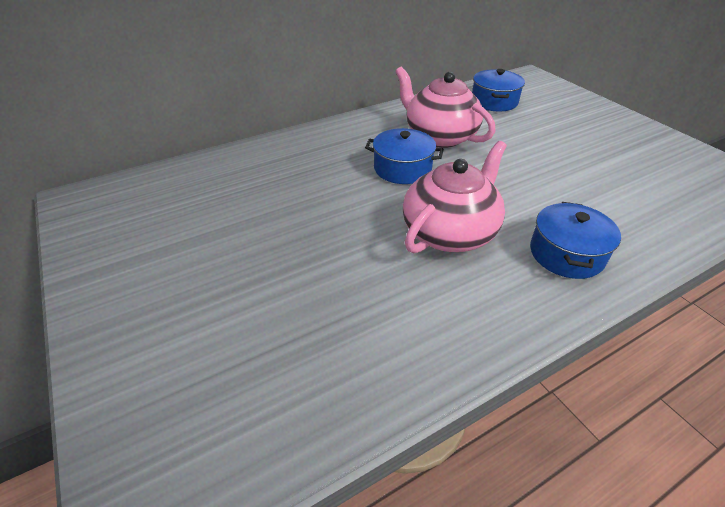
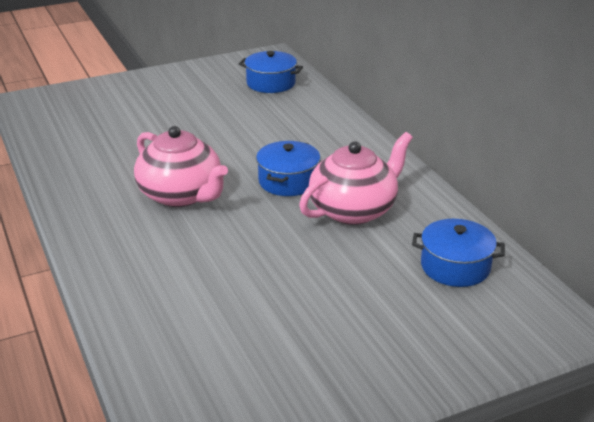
camera: 95 degrees right, 10 degrees down
blue pot [530,202,621,279] -> blue pot moved to [239,51,303,93]

